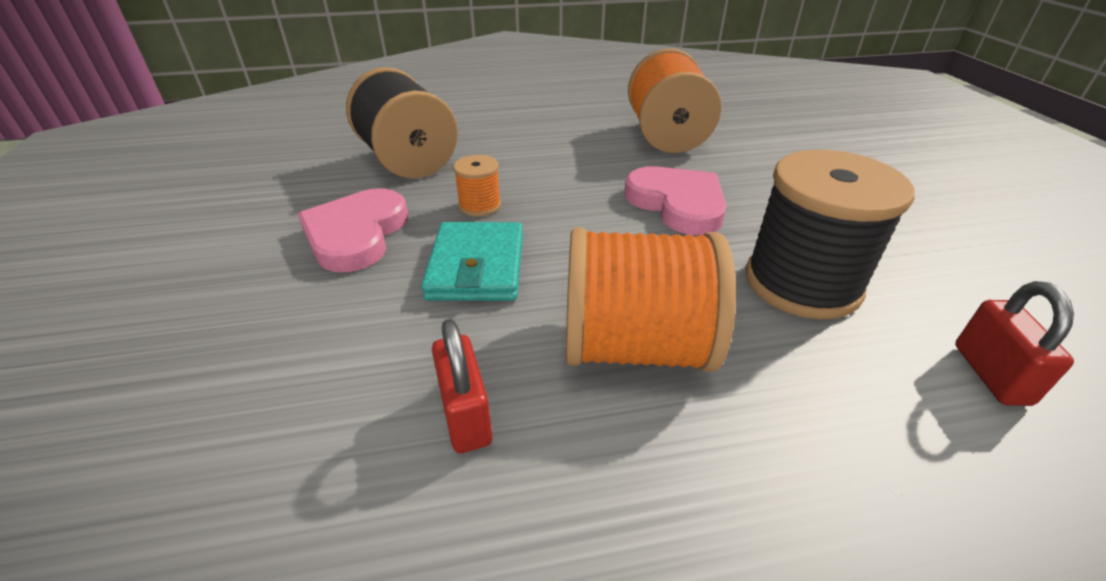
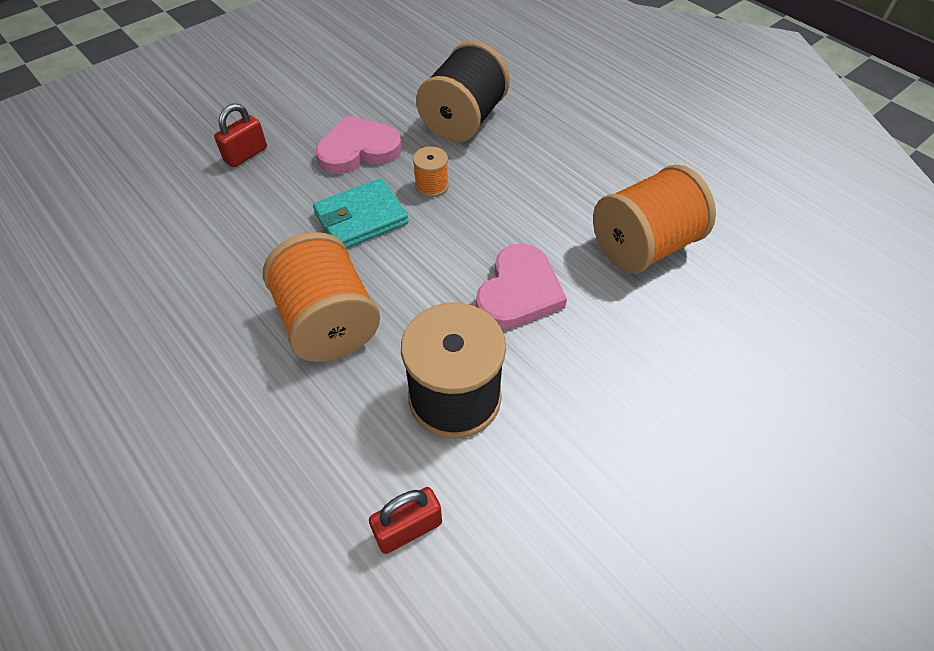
camera: 60 degrees right, 15 degrees up
red padlock [432,319,492,453] -> red padlock moved to [214,103,267,168]

